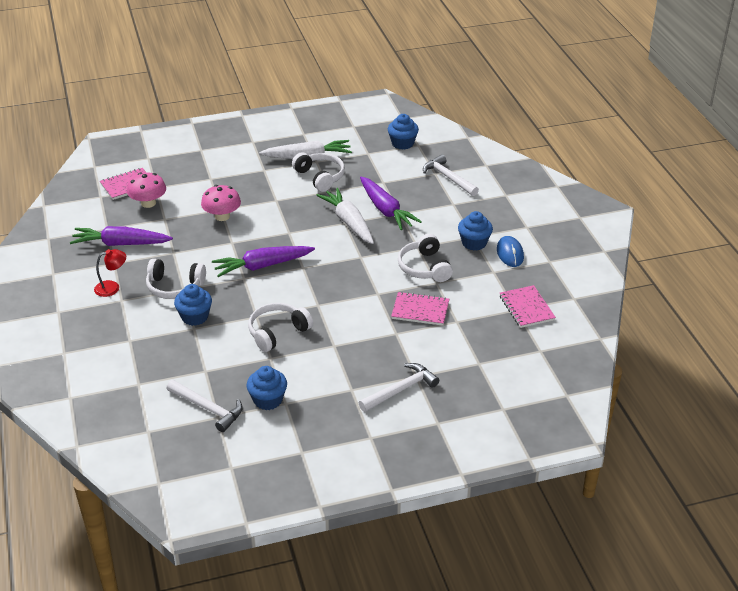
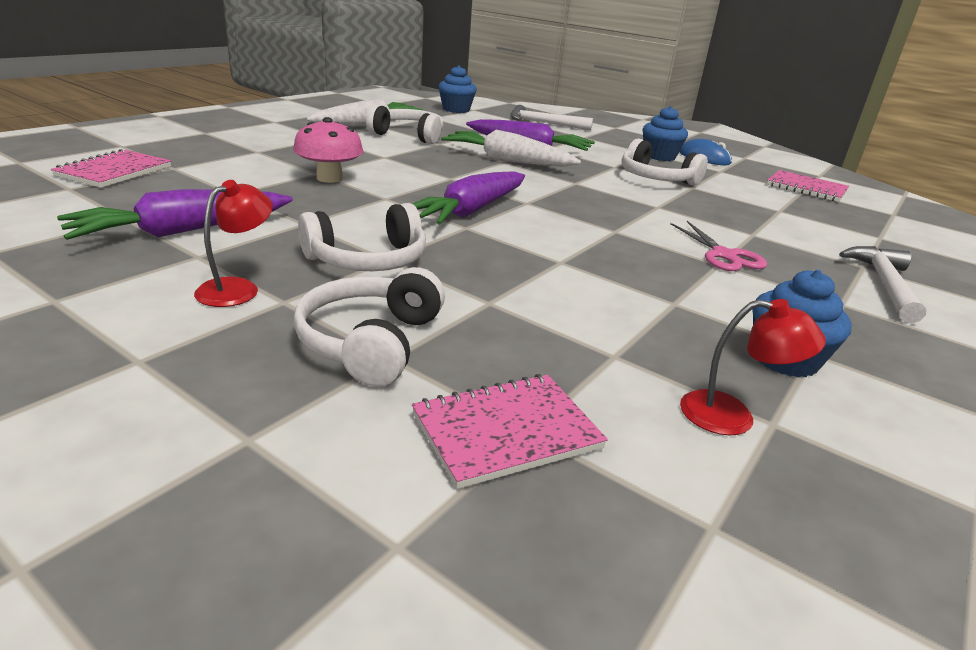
camera: 40 degrees left, 10 degrees down
pink mushroom [127,172,166,208] -> none
white hammer [166,380,243,432] -> red lamp [680,299,826,435]
blue cupcake [174,284,212,326] -> none
white headphones [248,303,313,352] -> white headphones moved to [294,267,445,387]
pink notebook [391,292,449,326] -> pink notebook moved to [412,374,608,489]
none -> pink scissors [670,221,767,271]

